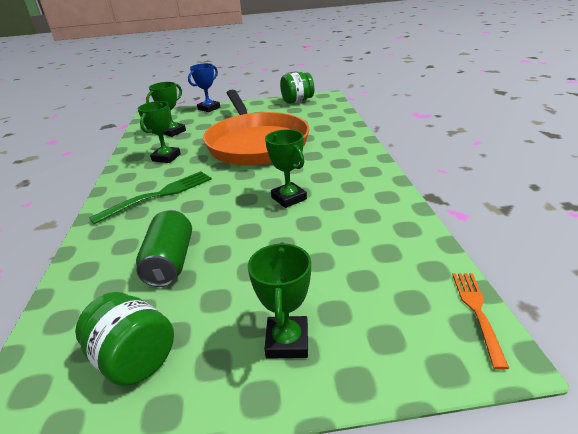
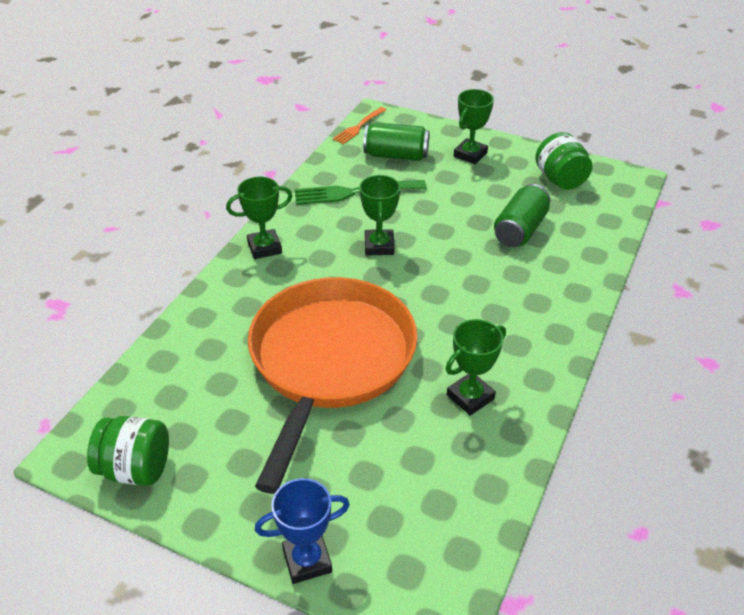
camera: 150 degrees left, 10 degrees up
green fork [89,171,212,224] -> green fork moved to [295,180,427,205]
green trophy [146,82,186,137] -> green trophy moved to [226,177,292,259]
none -> green can [363,122,429,161]

